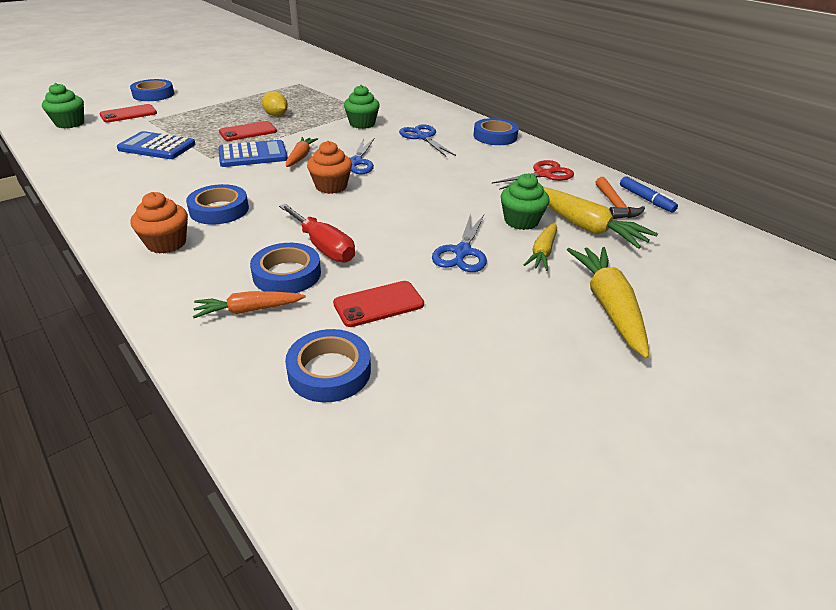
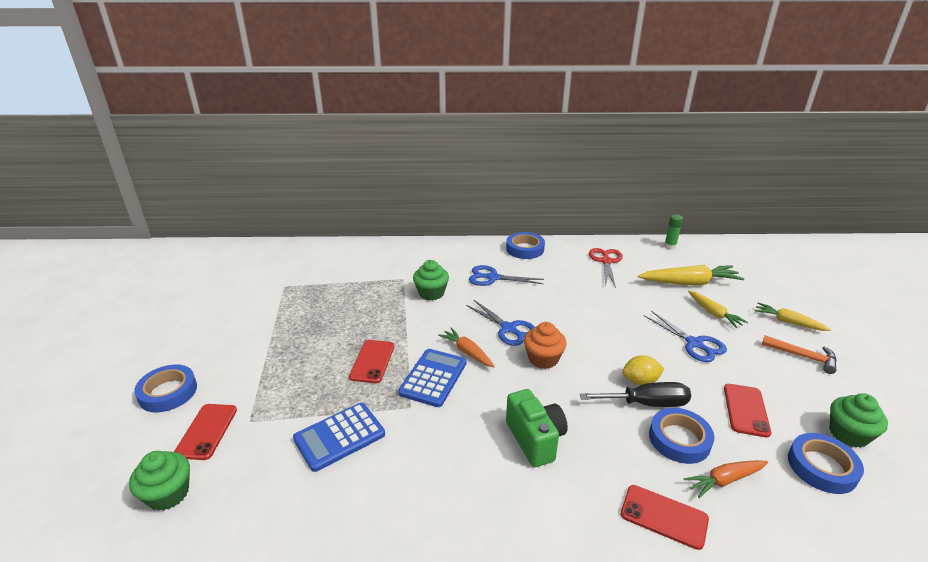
camera: 50 degrees left, 5 degrees down
orange cupcake [130,192,188,254] -> none
blue tape [186,184,249,225] -> green camera [506,389,568,467]
orange carrot [193,291,306,318] -> orange carrot turned 45 degrees clockwise [683,460,768,498]
yellow lemon [262,91,288,116] -> yellow lemon moved to [622,355,664,385]
red screwdriver [279,204,355,262] -> black screwdriver [580,382,691,407]
green cupcake [501,173,550,230] -> green cupcake moved to [830,393,888,448]
yellow carrot [567,247,649,359] -> yellow carrot [755,303,831,331], size x0.60
orange hammer [595,177,645,219] -> orange hammer moved to [762,335,837,374]
blue marker [620,176,678,212] -> green glue stick [664,214,683,249]
none -> red phone [621,485,709,550]

